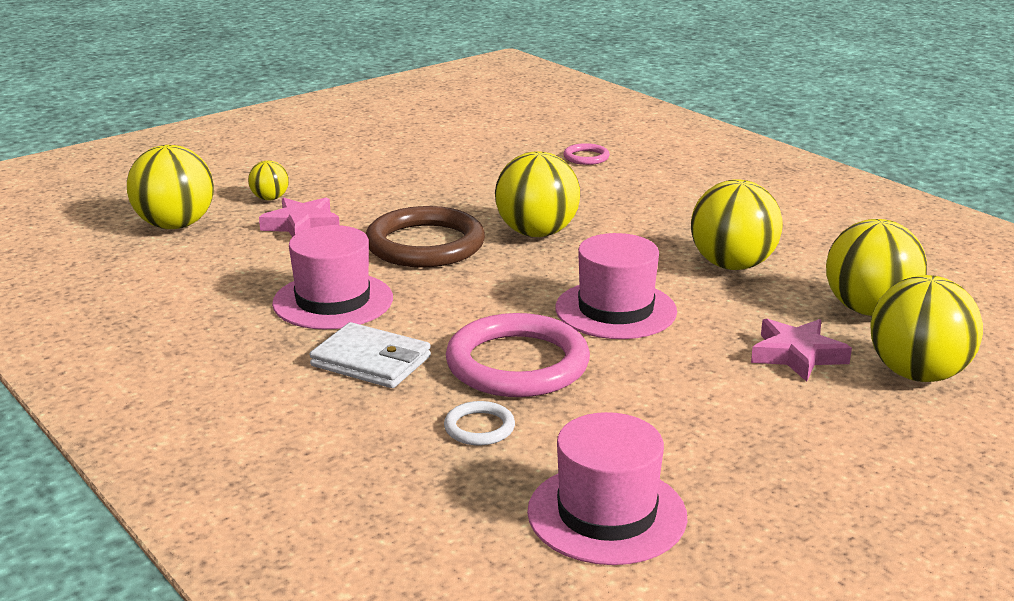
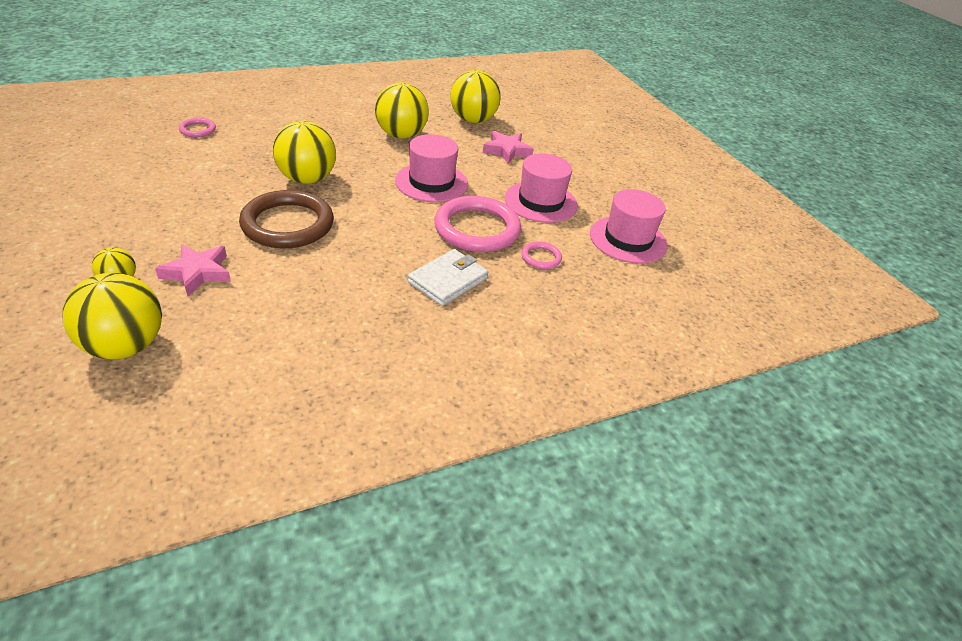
camera: 80 degrees left, 15 degrees up
pink hat [272,225,393,329] -> pink hat moved to [504,154,578,223]
white ring [444,401,515,445] -> pink ring [521,242,562,269]
yellow ball [870,275,983,382] -> none

